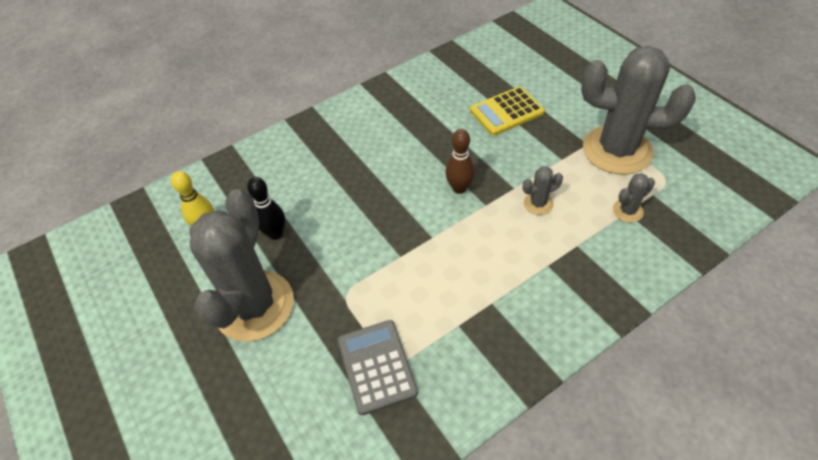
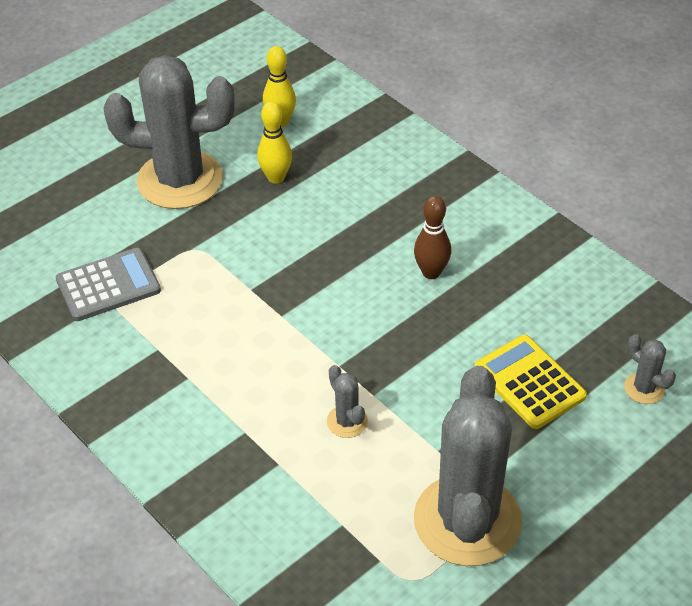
camera: 80 degrees right, 5 degrees down
black bowling pin [247,177,285,240] -> yellow bowling pin [257,101,292,184]
brown bowling pin [445,129,475,194] -> brown bowling pin moved to [414,196,451,279]
grey cactus [613,173,655,223] -> grey cactus moved to [624,334,676,404]

